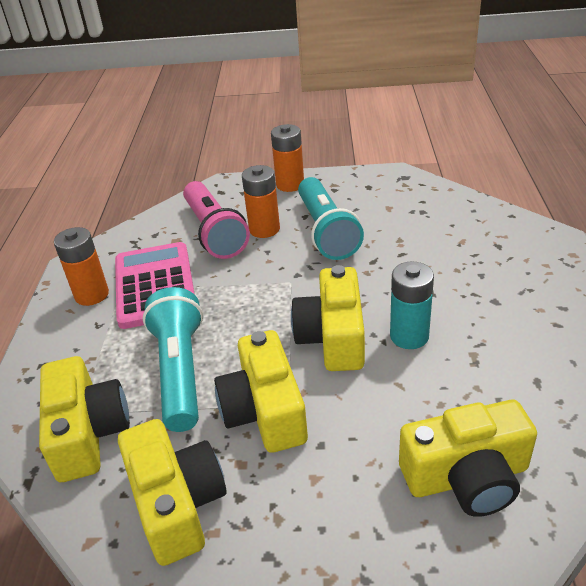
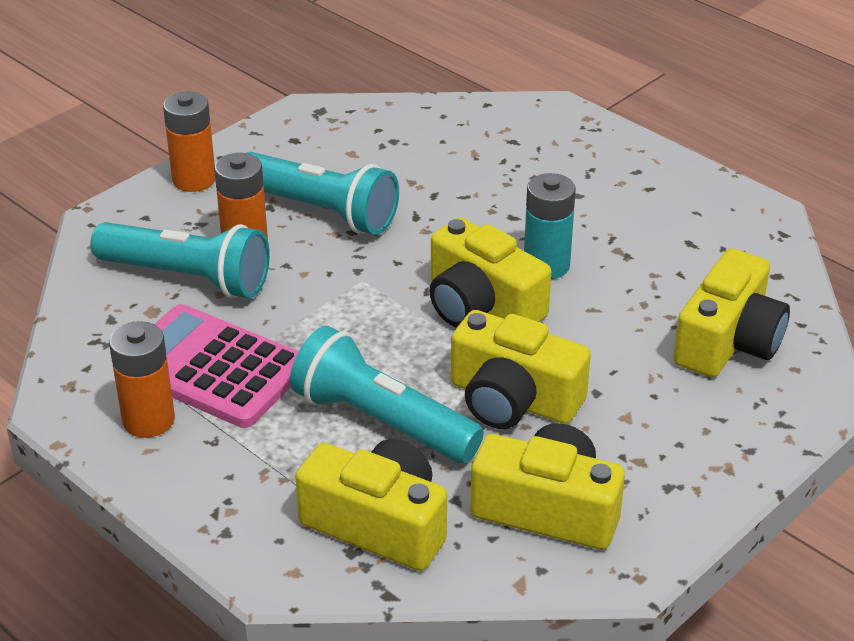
camera: 50 degrees left, 0 degrees up
pink flashlight [183,181,250,259] -> turquoise flashlight [90,222,270,298]

